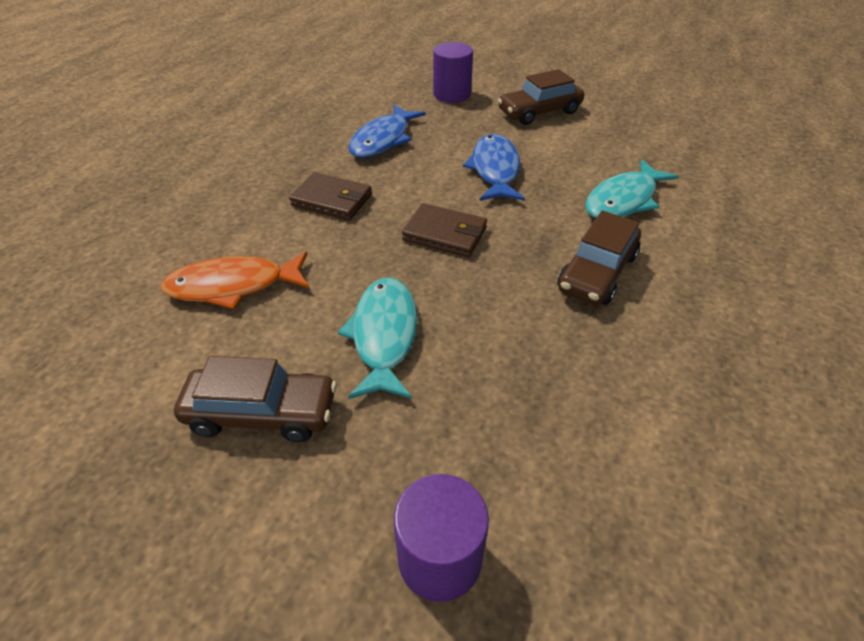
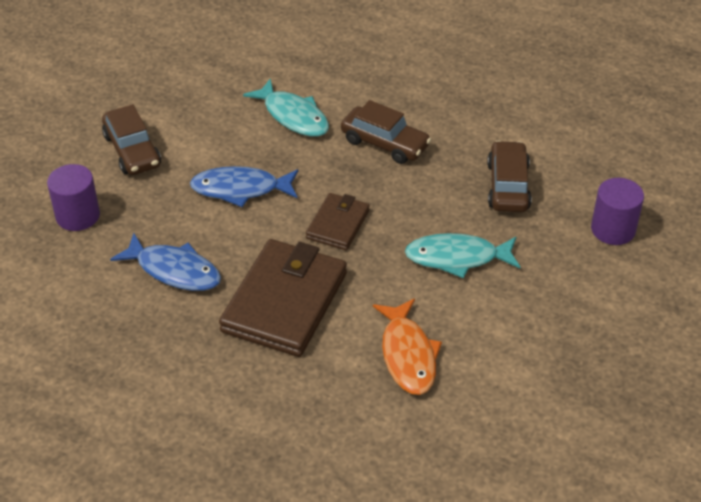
camera: 90 degrees left, 0 degrees up
brown car [174,356,337,442] -> brown car moved to [487,141,532,212]
brown wallet [289,172,372,220] -> brown wallet [219,239,347,357], size x1.85

